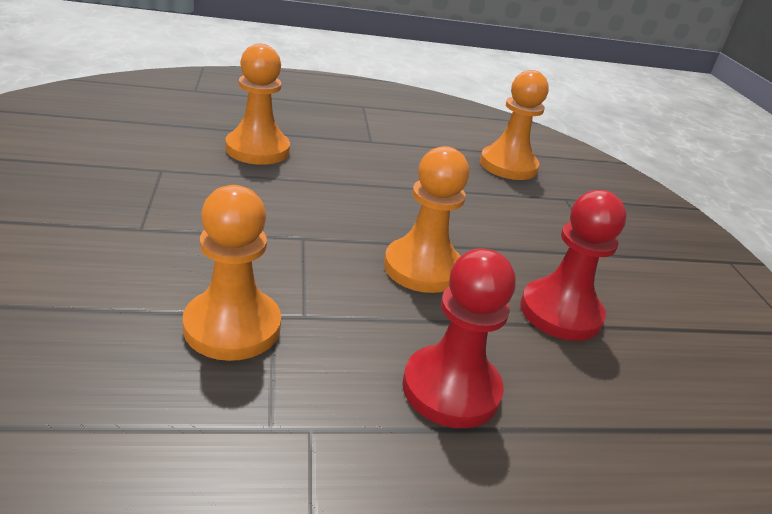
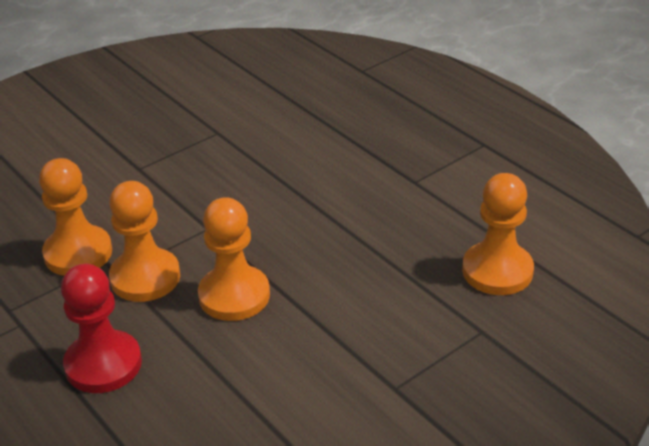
camera: 65 degrees right, 5 degrees up
orange pawn [225,44,290,165] -> orange pawn moved to [109,181,180,302]
red pawn [520,190,627,341] -> none

